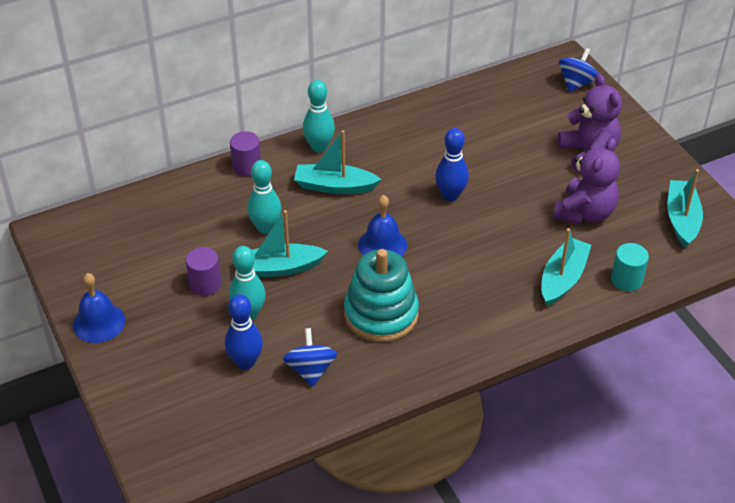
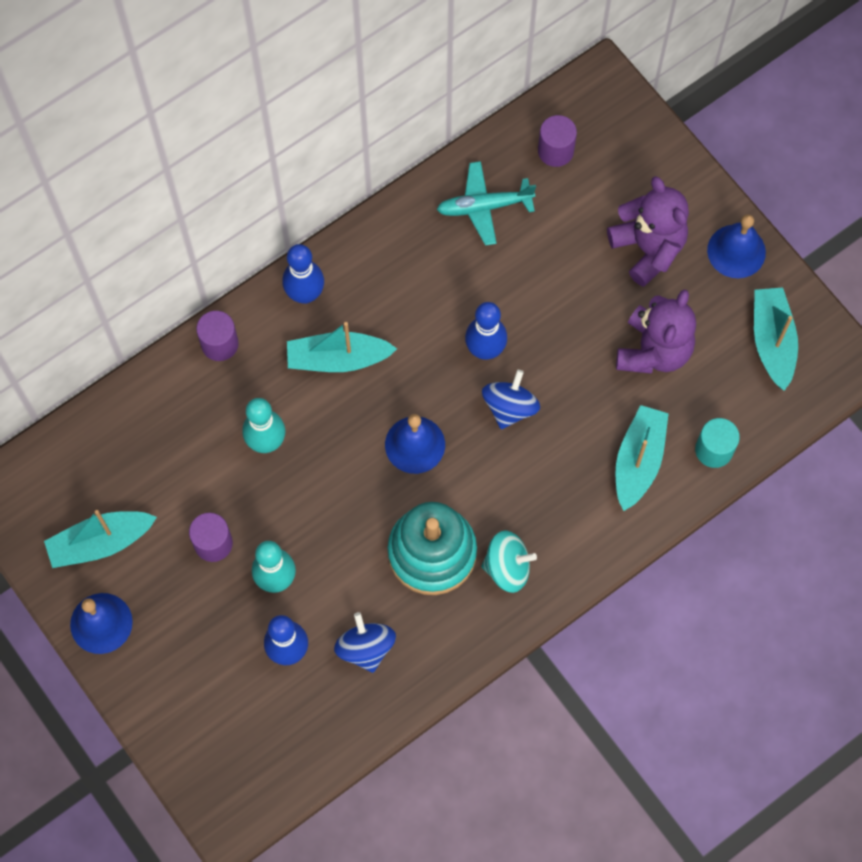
camera: 10 degrees left, 25 degrees up
turquoise boat [252,210,328,277] -> turquoise boat moved to [44,510,157,568]
turquoise bowling pin [303,80,335,153] -> blue bowling pin [282,244,324,304]
blue spinning top [559,48,599,92] -> blue spinning top moved to [482,370,540,429]
none -> turquoise plane [437,161,536,246]
none -> turquoise spinning top [481,530,537,593]
none -> purple cylinder [538,115,577,167]
none -> blue bell [707,214,766,278]

